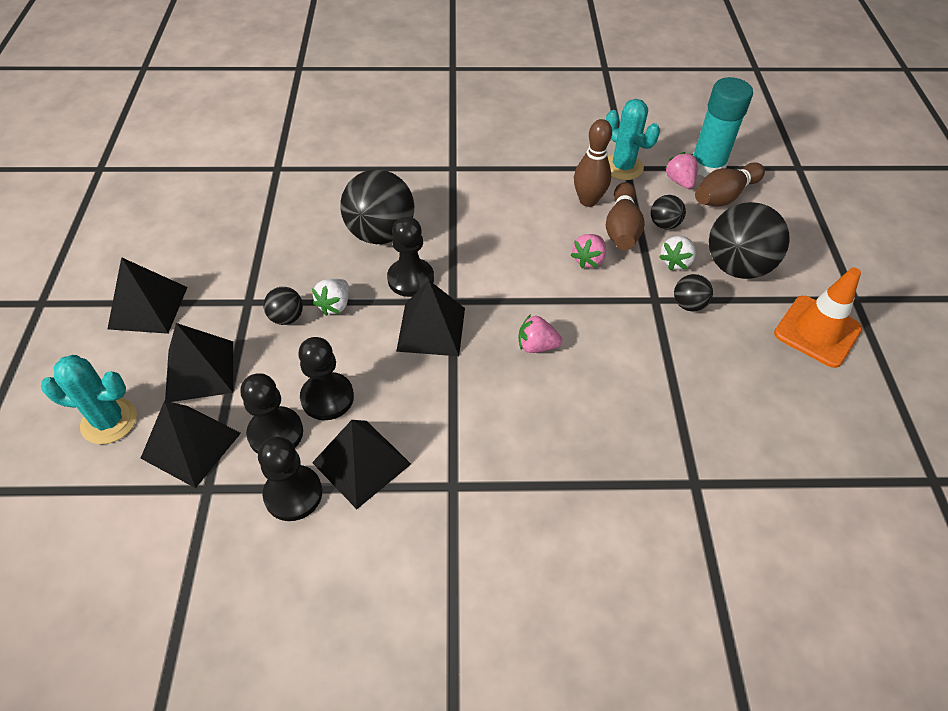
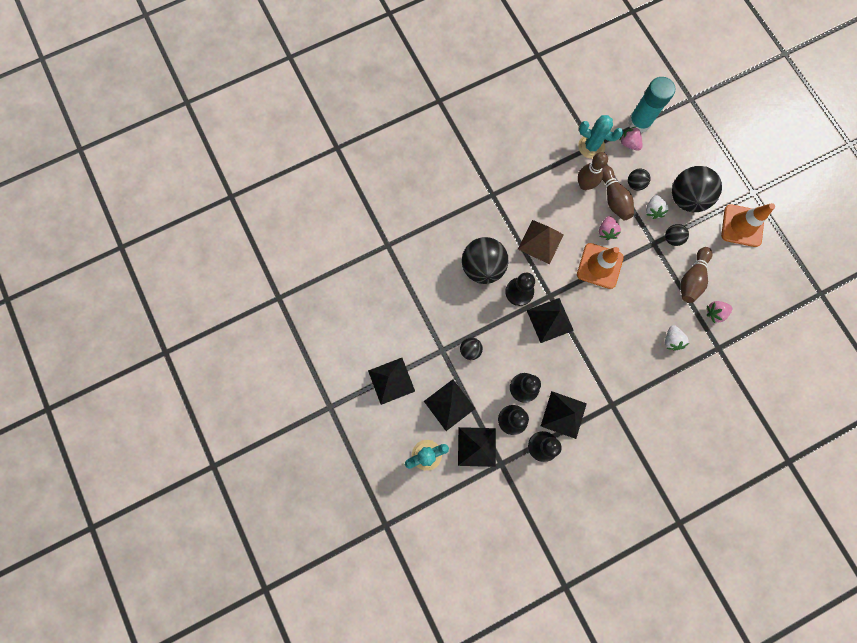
camera: 25 degrees left, 25 degrees up
white strawberry [312,279,349,316] -> white strawberry moved to [665,325,689,351]
pink strawberry [519,314,562,353] -> pink strawberry moved to [707,301,733,323]
brown bowling pin [695,162,765,206] -> brown bowling pin moved to [681,247,713,303]
none -> brown pyramid [518,220,564,264]
none -> orange traffic cone [577,243,624,289]

